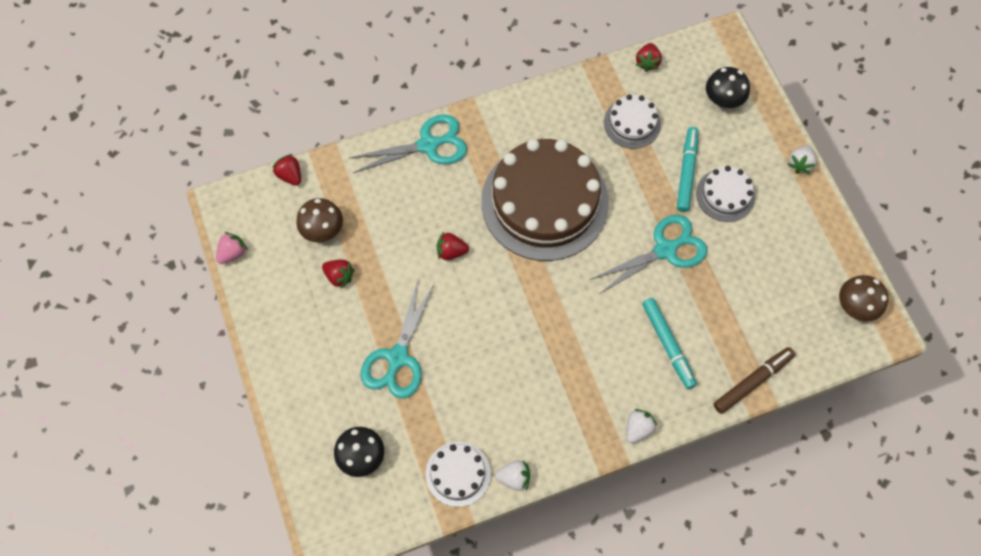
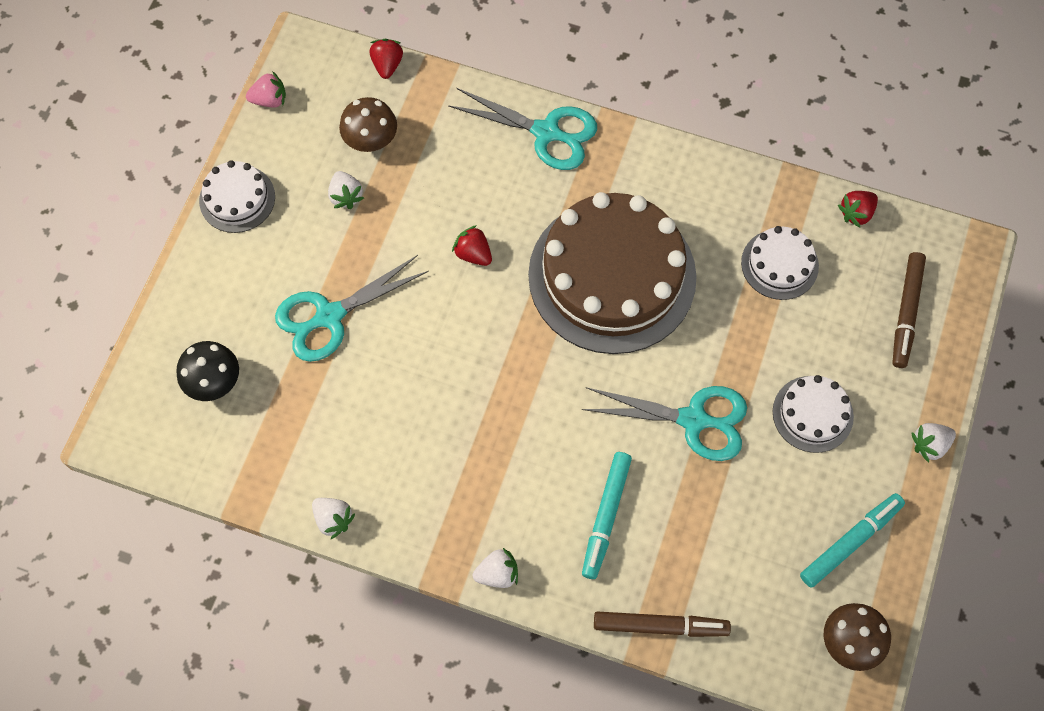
camera: 40 degrees right, 0 degrees up
red strawberry [322,260,355,289] -> white strawberry [328,171,364,209]
white cake [426,442,491,507] -> white cake moved to [199,160,275,233]
turquoise marker [677,127,698,212] -> turquoise marker moved to [800,493,905,587]
black mushroom [706,67,750,108] -> brown marker [892,252,926,368]

